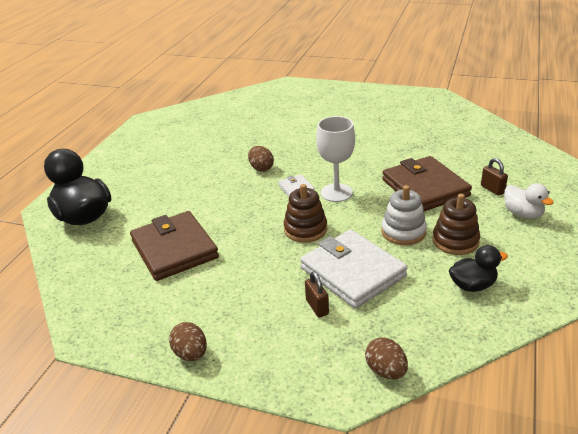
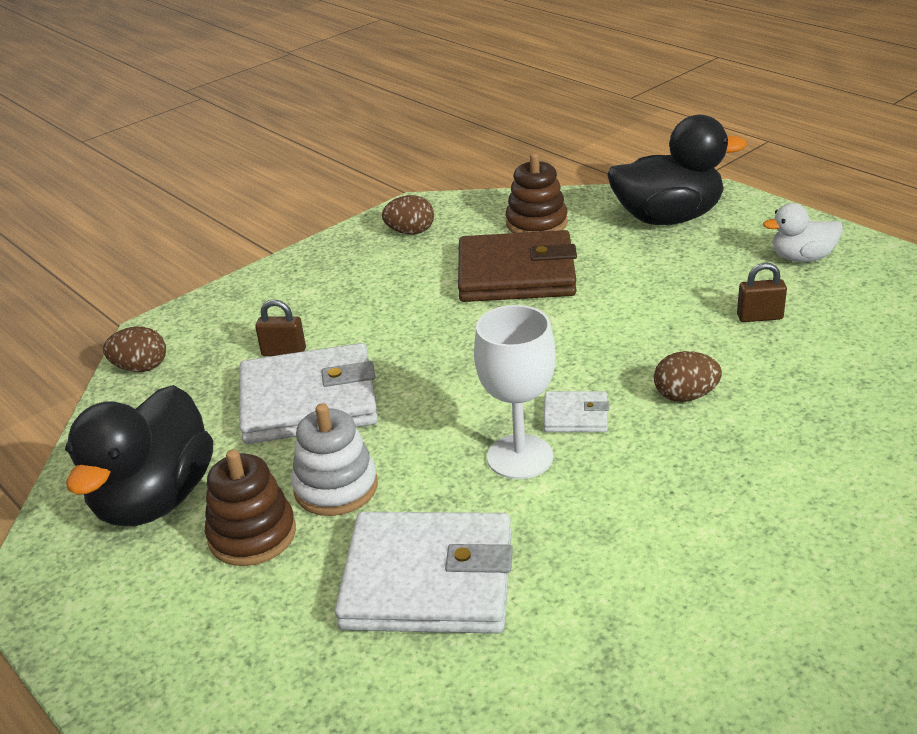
camera: 120 degrees right, 0 degrees up
brown egg [169,322,207,361] -> brown egg moved to [382,195,434,234]
brown stacking toy [284,184,327,243] -> brown stacking toy moved to [506,153,568,233]
brown wallet [382,156,472,212] -> white wallet [335,512,513,634]
black duck [449,245,508,292] -> black duck [65,385,213,526], size x1.84
brown padlock [481,158,508,196] -> brown padlock moved to [737,263,787,322]
white duck [504,183,554,219] -> white duck moved to [763,203,843,262]

